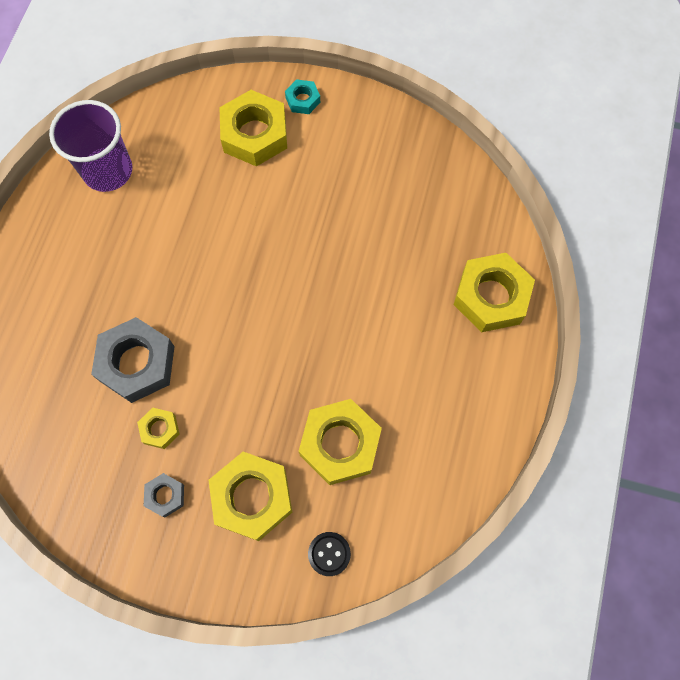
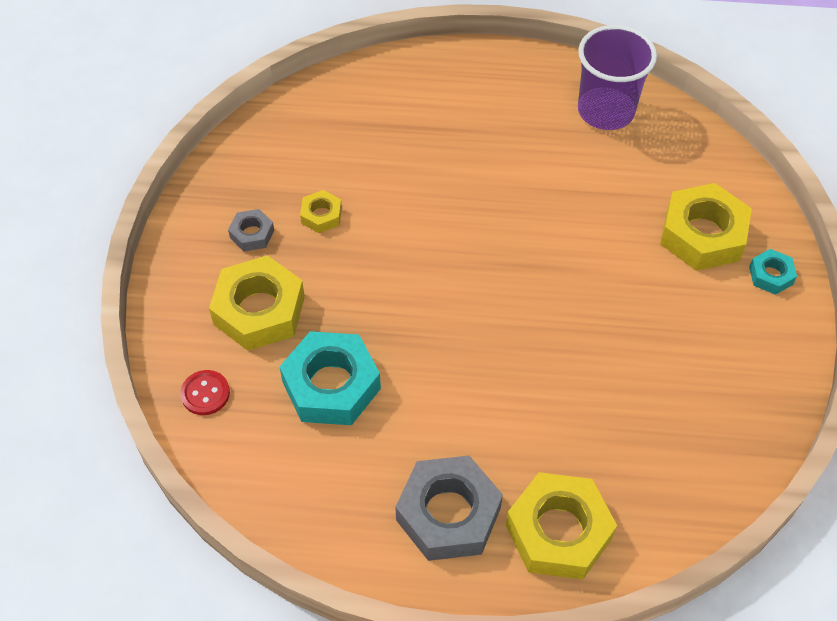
camera: 80 degrees right, 15 degrees down
grey nut [91,317,175,403] -> grey nut moved to [396,456,503,561]
yellow nut [299,399,382,485] -> turquoise nut [280,331,381,425]
black button [308,532,351,576] -> red button [180,370,230,415]

